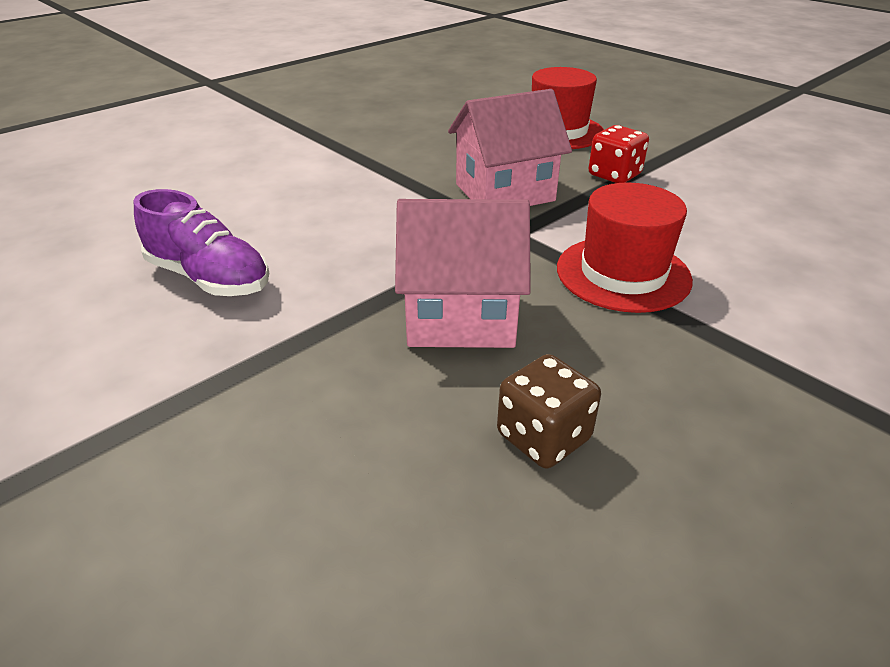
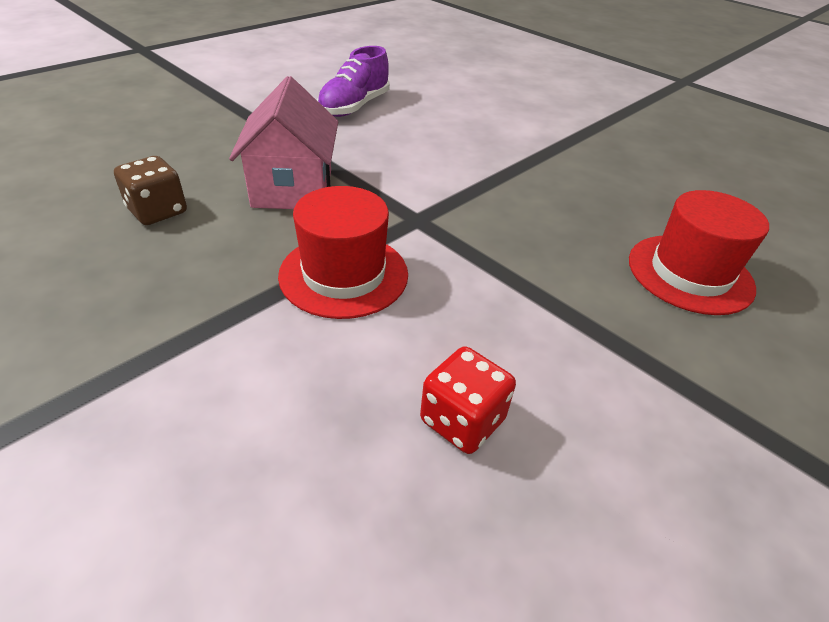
camera: 85 degrees right, 5 degrees up
pink house [448,89,572,206] -> none
red dice [589,125,649,183] -> red dice moved to [420,346,516,454]

